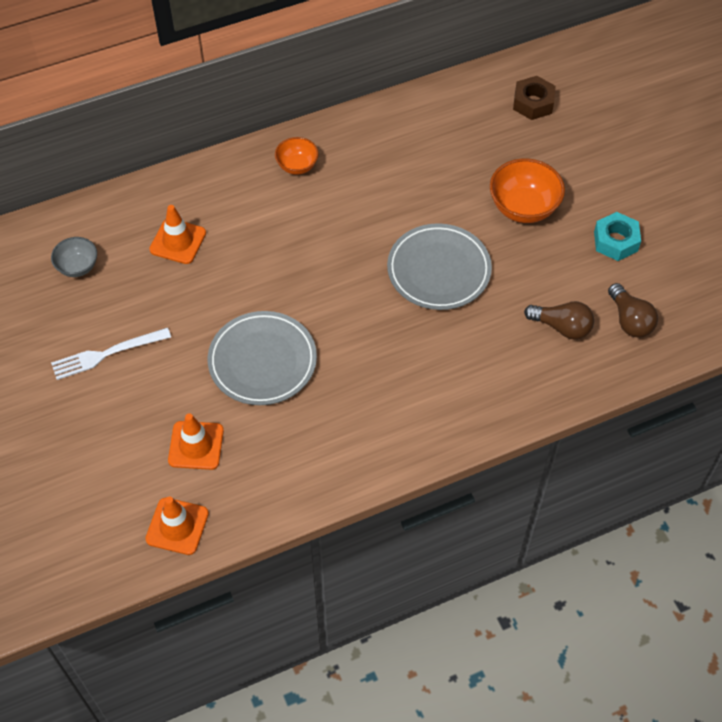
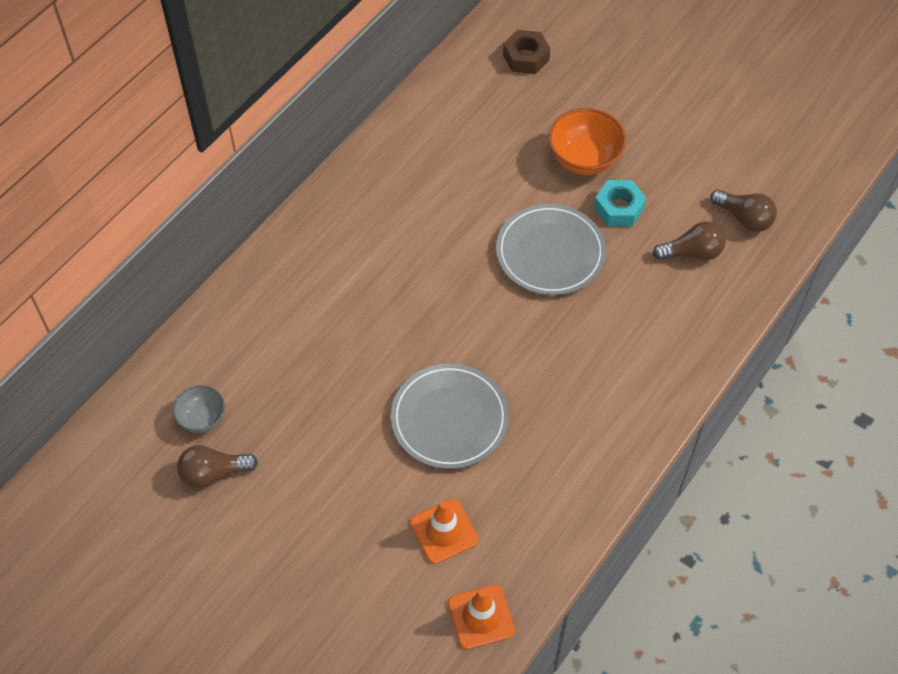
camera: 30 degrees left, 0 degrees up
white fork [51,328,171,380] -> none
orange traffic cone [149,205,206,264] -> none
orange bowl [275,137,318,175] -> none
turquoise nut [594,212,641,261] -> turquoise nut moved to [594,180,646,226]
none -> brown light bulb [177,445,258,488]

